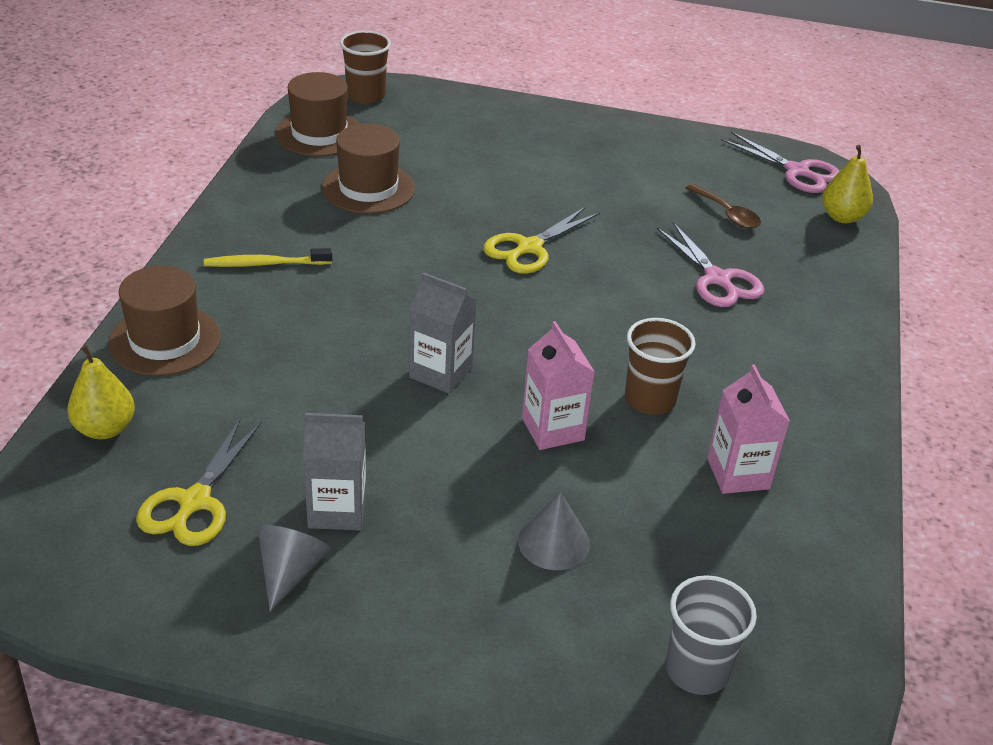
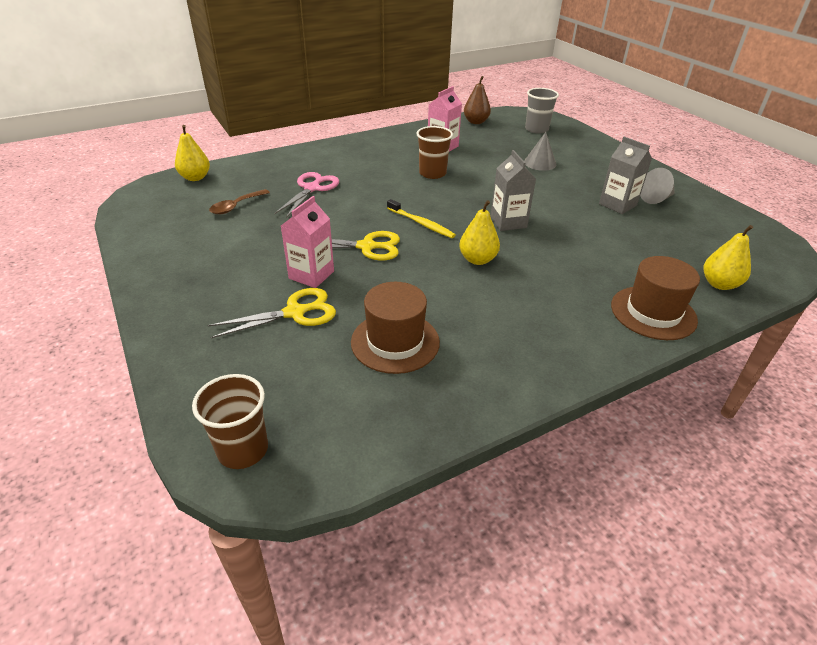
camera: 130 degrees left, 0 degrees up
yellow scissors [136,418,262,546] -> yellow scissors moved to [208,288,336,338]
yellow toothbrush [204,248,332,267] -> yellow toothbrush moved to [387,199,456,238]
brown hat [275,72,360,157] -> none
pink carton [522,321,595,450] -> pink carton moved to [281,196,334,288]
brown spoon [685,184,761,228] -> brown spoon turned 150 degrees counterclockwise [209,189,270,214]
pink scissors [722,132,840,193] -> none
none -> yellow pear [459,200,500,265]
none -> brown pear [464,76,491,124]

